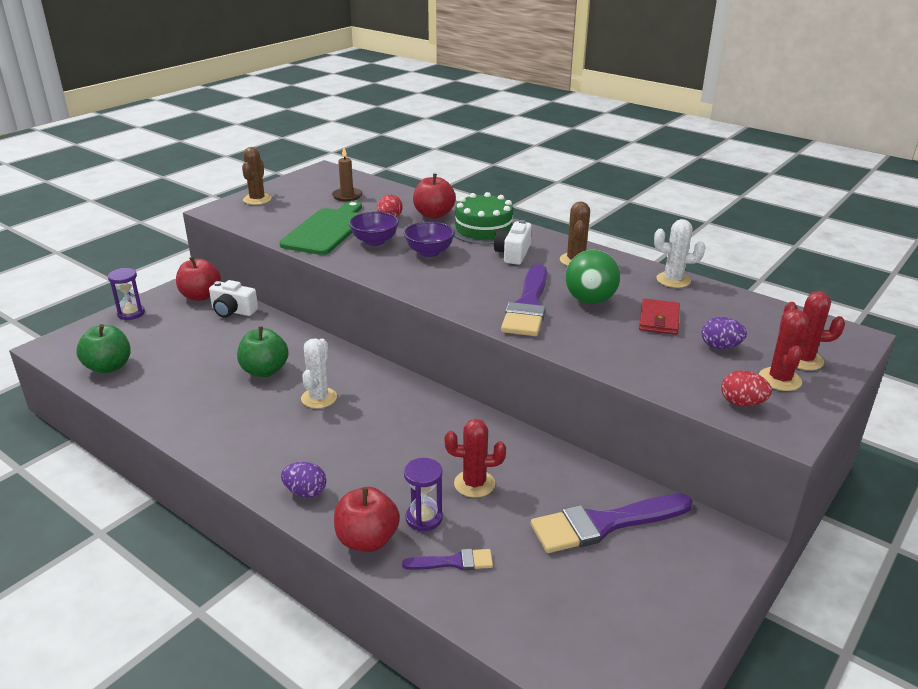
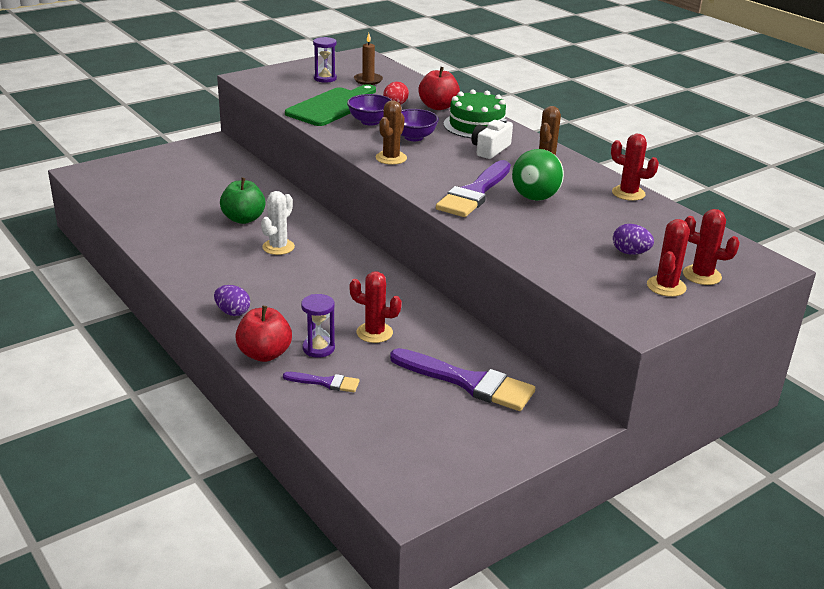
camera: 15 degrees right, 0 degrees up
green apple [76,324,131,374] -> none
purple hourglass [108,268,145,320] -> purple hourglass moved to [313,37,337,83]
red apple [176,257,221,301] -> none
white camera [209,280,258,318] -> none
brown cactus [242,147,272,205] -> brown cactus moved to [376,100,407,165]
purple brush [531,494,693,553] -> purple brush turned 150 degrees counterclockwise [390,348,535,411]
red wallet [639,298,680,335] -> none
white cactus [654,219,705,288] -> red cactus [611,133,659,201]
red egg [721,370,772,407] -> none

